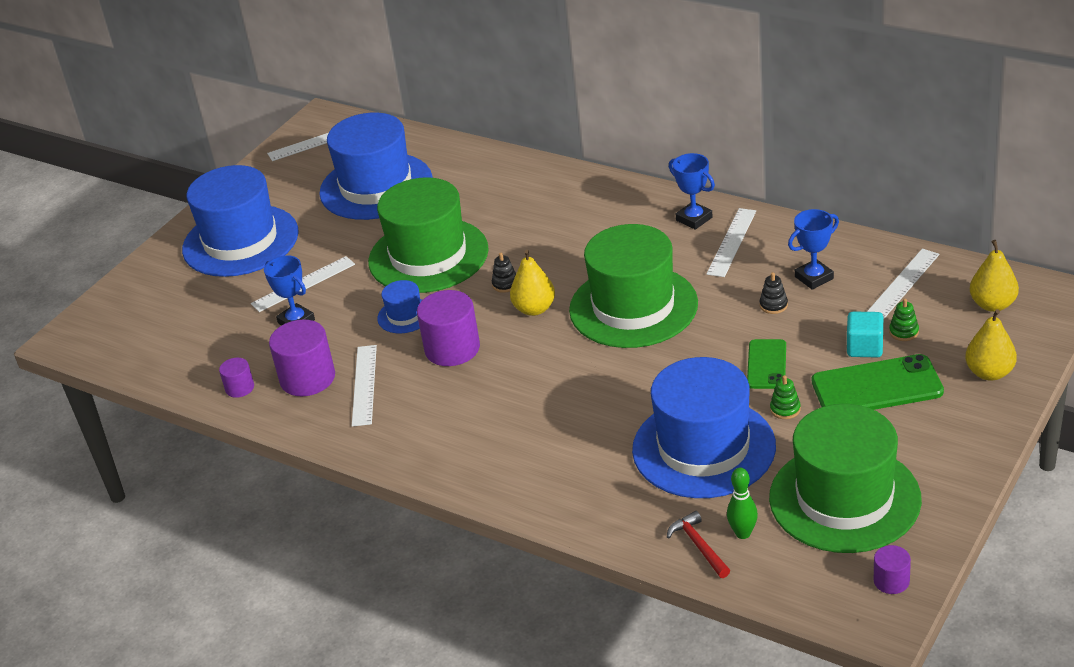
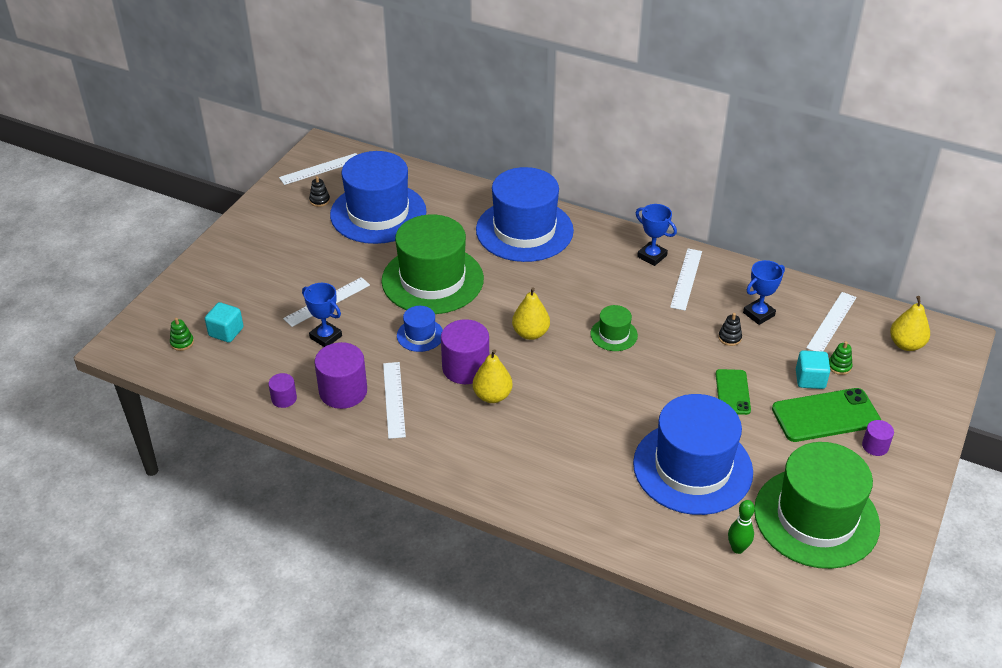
camera: 10 degrees left, 5 degrees up
blue hat [182,165,299,277] -> blue hat moved to [476,167,574,262]
black stacking toy [492,253,516,293] -> black stacking toy moved to [309,176,330,207]
green hat [569,224,698,348] -> green hat [590,305,638,351], size x0.44
red hammer [667,511,730,578] -> none
green stacking toy [770,375,801,419] -> green stacking toy moved to [170,318,194,351]
purple cylinder [874,545,911,594] -> purple cylinder moved to [862,420,894,456]
yellow pear [965,309,1017,381] -> yellow pear moved to [473,349,513,403]
none -> turquoise cube [205,302,244,342]

